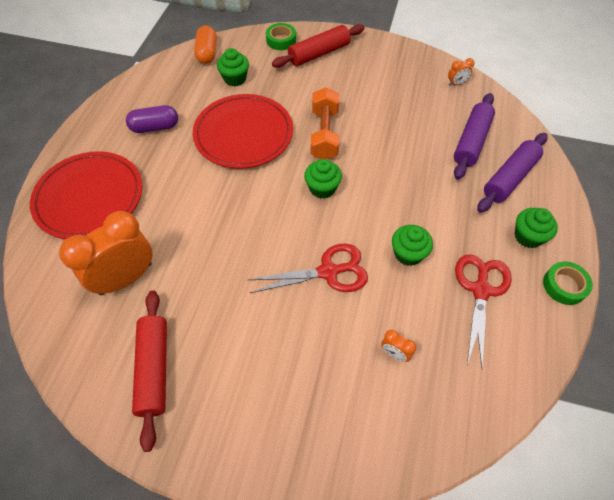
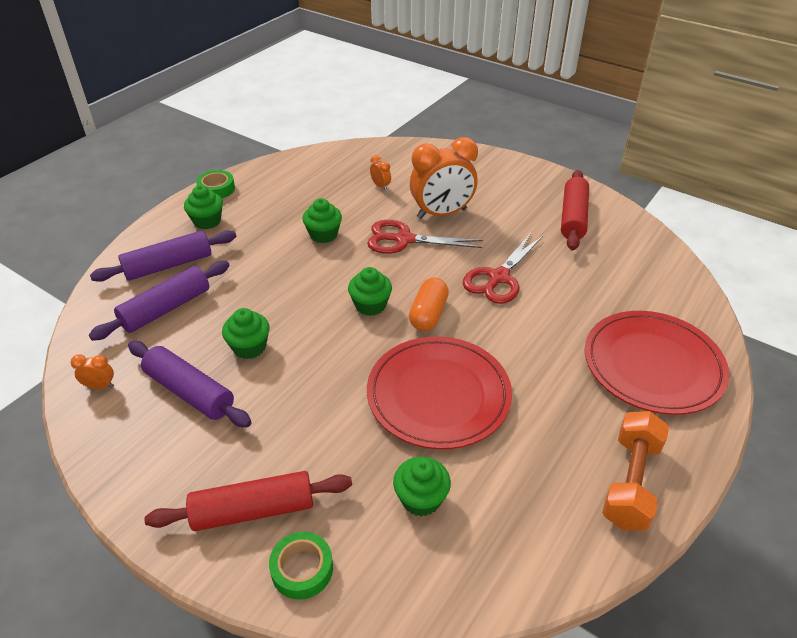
camera: 160 degrees left, 15 degrees down
orange clock [59,211,152,295] -> orange clock moved to [410,137,478,219]
purple capsule [126,105,178,133] -> none
orange capsule [194,26,217,64] -> orange capsule moved to [409,278,449,331]
orange dumbbell [311,87,339,159] -> orange dumbbell moved to [602,411,669,531]
red scissors [455,254,512,368] -> red scissors moved to [463,233,543,304]
none -> purple rolling pin [128,341,252,427]
none -> green cupcake [222,308,270,359]

